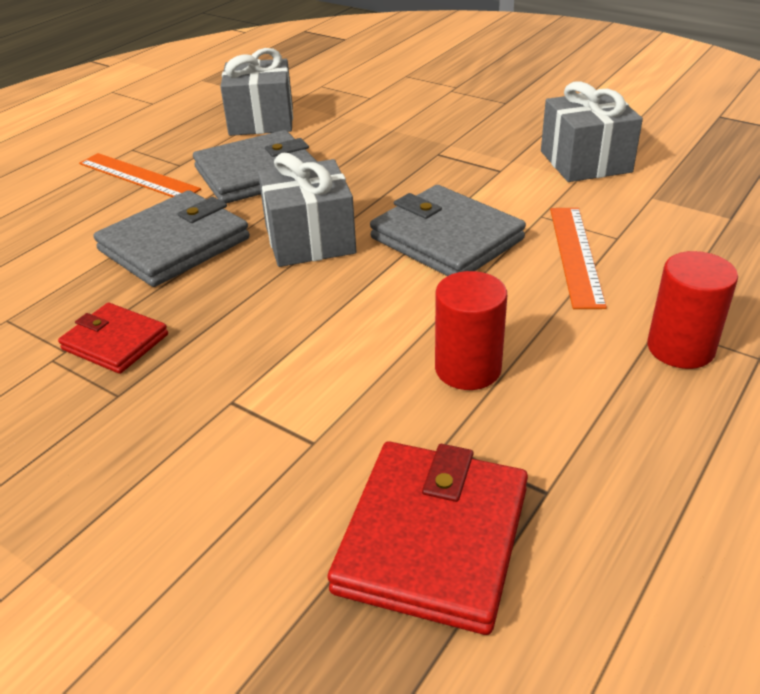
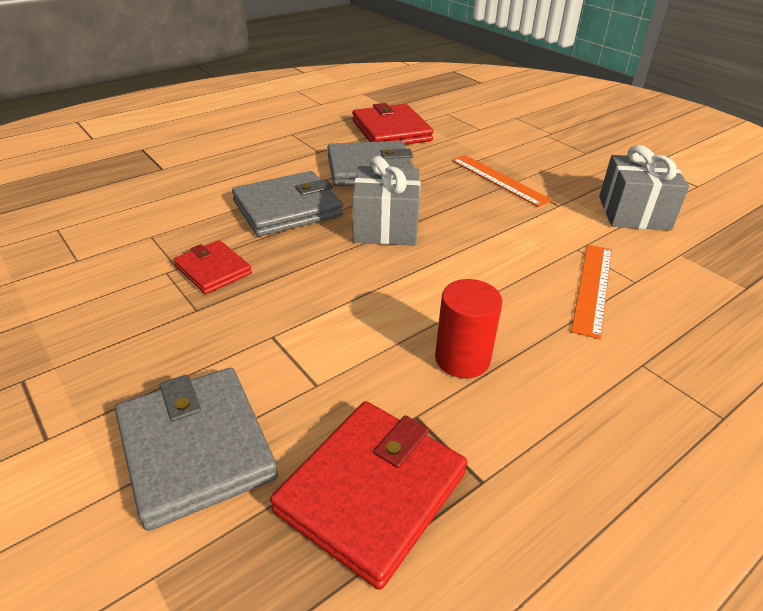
camera: 15 degrees right, 0 degrees up
orange ruler [79,153,201,197] -> orange ruler moved to [452,155,552,207]
grey gift [220,48,293,136] -> red wallet [352,103,434,145]
grey wallet [370,185,526,276] -> grey wallet moved to [115,368,278,531]
red cylinder [647,251,738,369] -> none

